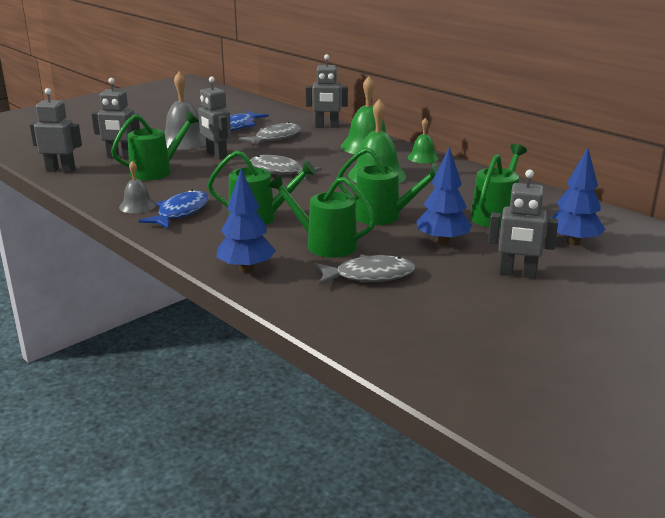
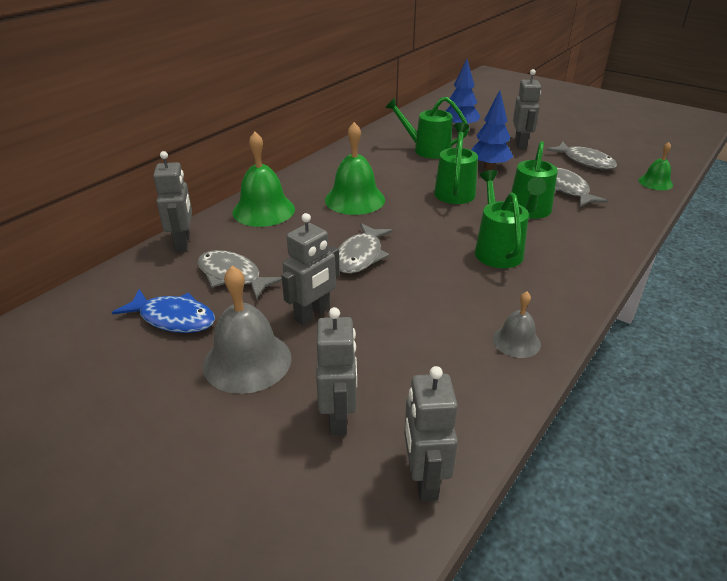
camera: 100 degrees left, 10 degrees up
green watering can [111,112,199,180] -> none
blue fish [139,189,209,229] -> none
blue tree [216,169,276,273] -> none
green bell [408,118,439,163] -> green bell moved to [639,142,673,190]
none -> grey fish [546,142,617,170]

